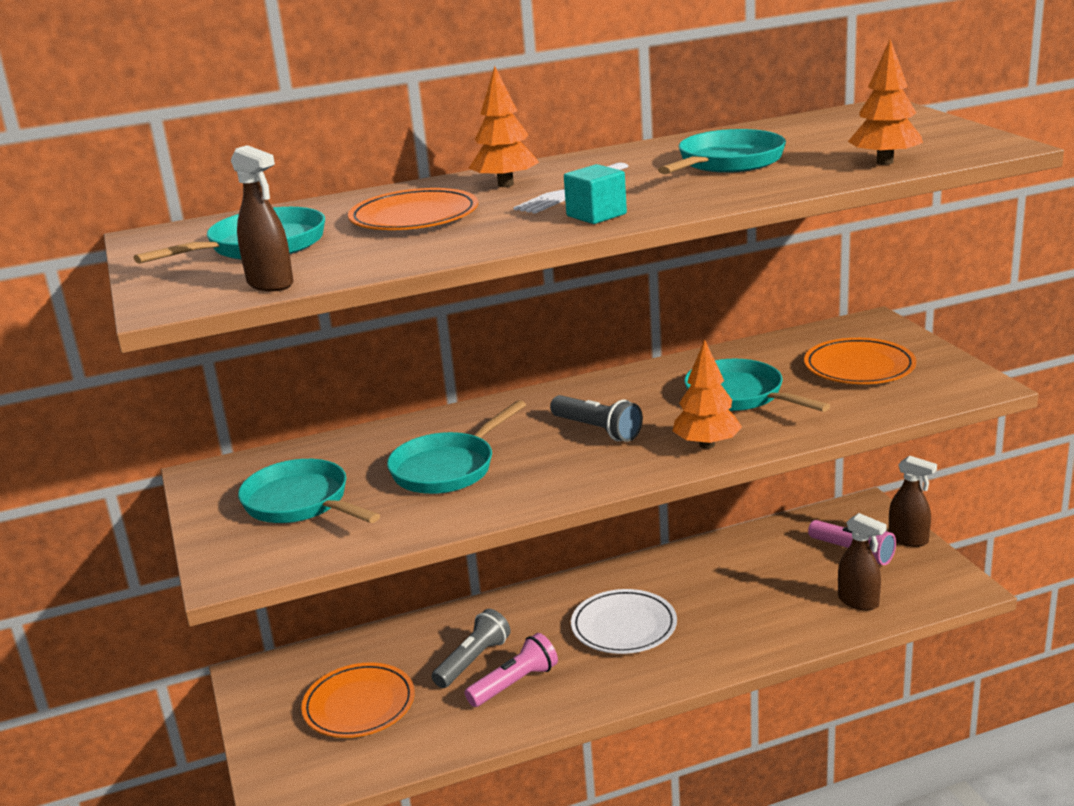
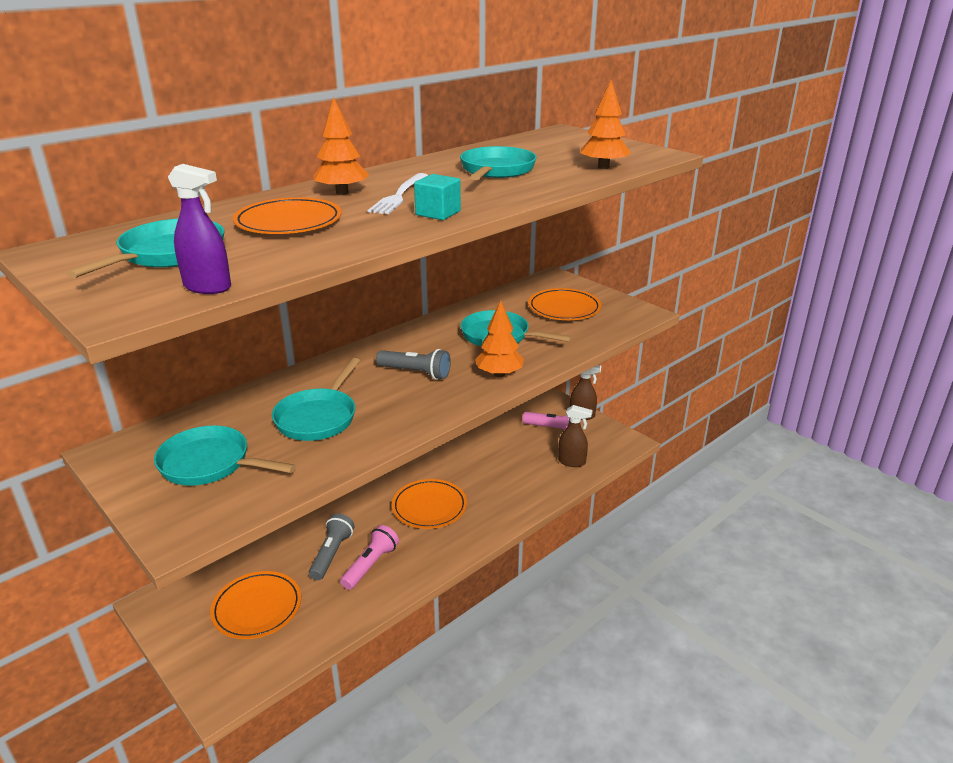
camera: 25 degrees left, 5 degrees up
brown spray bottle [231,145,294,291] -> purple spray bottle [168,164,231,294]
white plate [571,589,677,654] -> orange plate [392,479,467,529]

